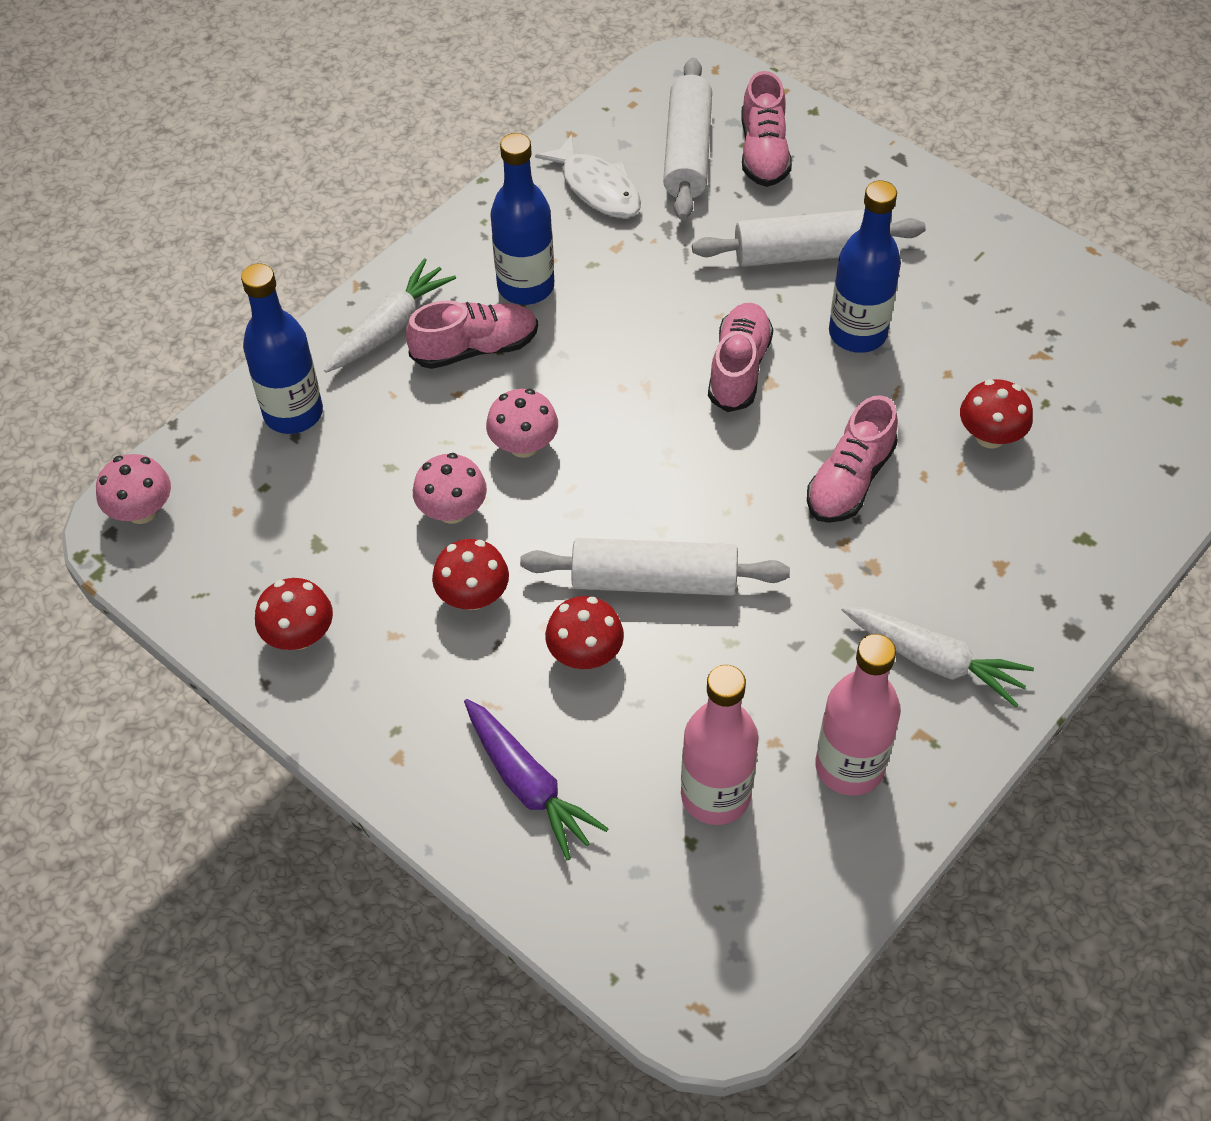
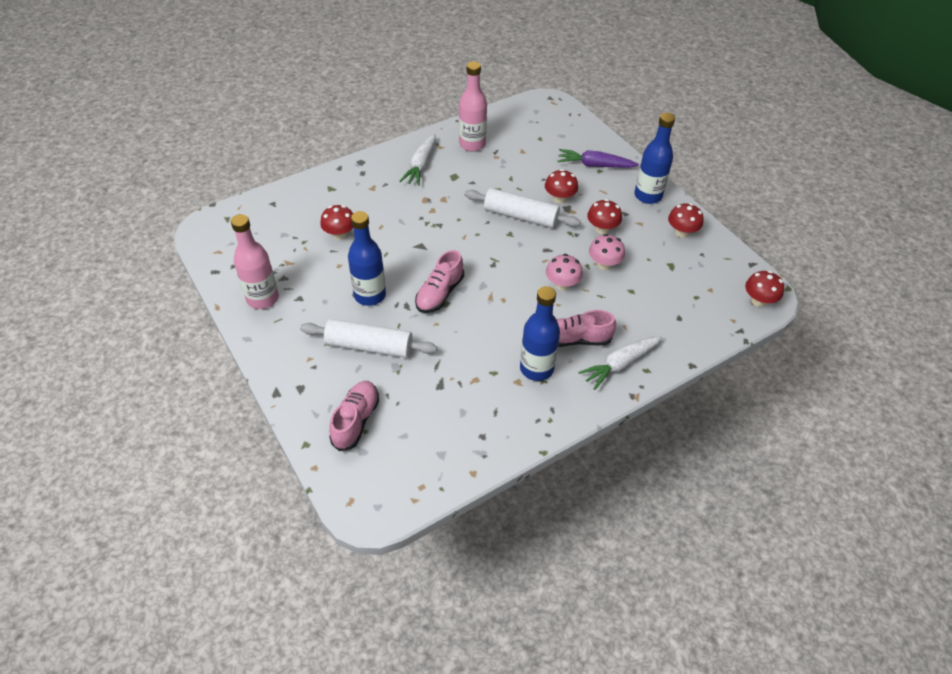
camera: 165 degrees left, 5 degrees down
pink mushroom [96,454,171,524] -> red mushroom [745,271,784,307]
blue bottle [241,263,323,434] -> blue bottle moved to [634,113,675,204]
purple carrot [464,699,609,860] -> purple carrot turned 60 degrees counterclockwise [558,149,639,168]
white fish [535,134,641,218] -> none
white rolling pin [663,58,712,220] -> none
pink bottle [681,665,759,825] -> pink bottle moved to [231,214,279,309]
pink shoe [807,395,898,523] -> none
white carrot [842,607,1034,707] -> white carrot turned 120 degrees counterclockwise [399,133,436,186]

